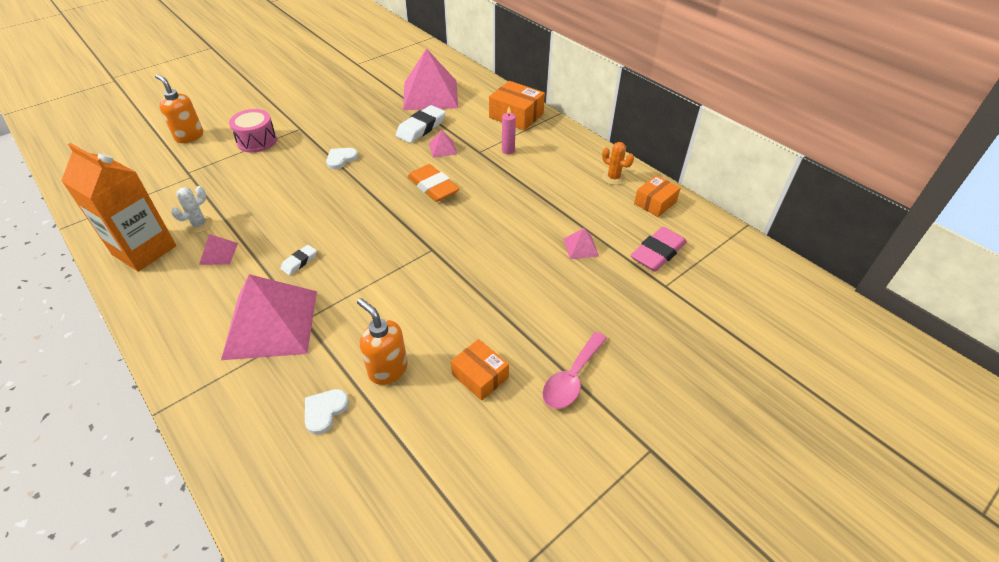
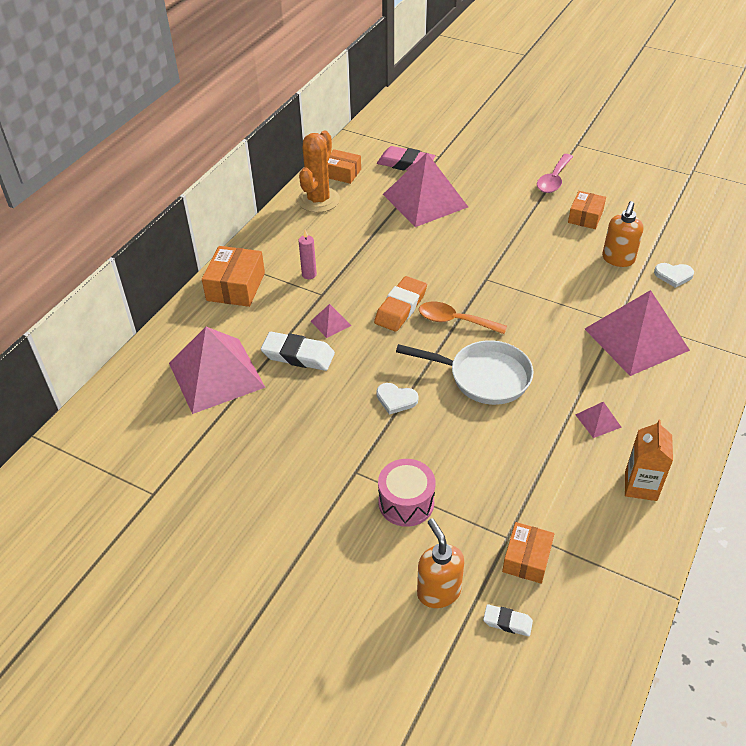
camera: 110 degrees left, 0 degrees up
orange carton [61,143,176,272] -> orange carton [625,420,673,501], size x0.61
orange soap dispenser [155,74,203,143] -> orange soap dispenser turned 135 degrees clockwise [417,518,464,608]
white cactus [171,186,213,233] -> none
white eraser [280,245,317,275] -> white eraser moved to [483,604,533,636]
pink spoon [542,332,607,409] -> pink spoon turned 105 degrees clockwise [537,154,573,193]
pink pyramid [564,228,599,259] -> pink pyramid [383,153,468,227], size x2.41
orange cactus [602,142,634,185] -> orange cactus [298,131,340,213], size x1.85
none -> white pan [396,340,533,405]
none -> orange spoon [419,301,507,334]
none -> orange box [502,522,554,584]

